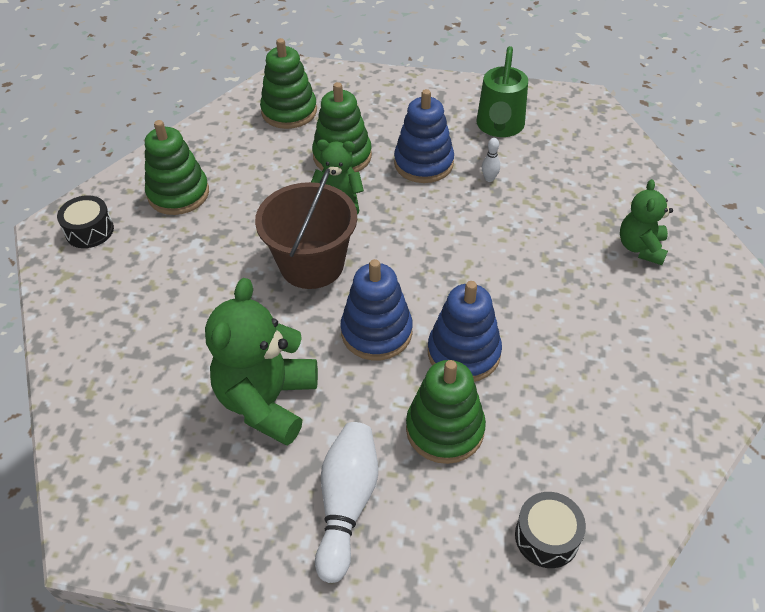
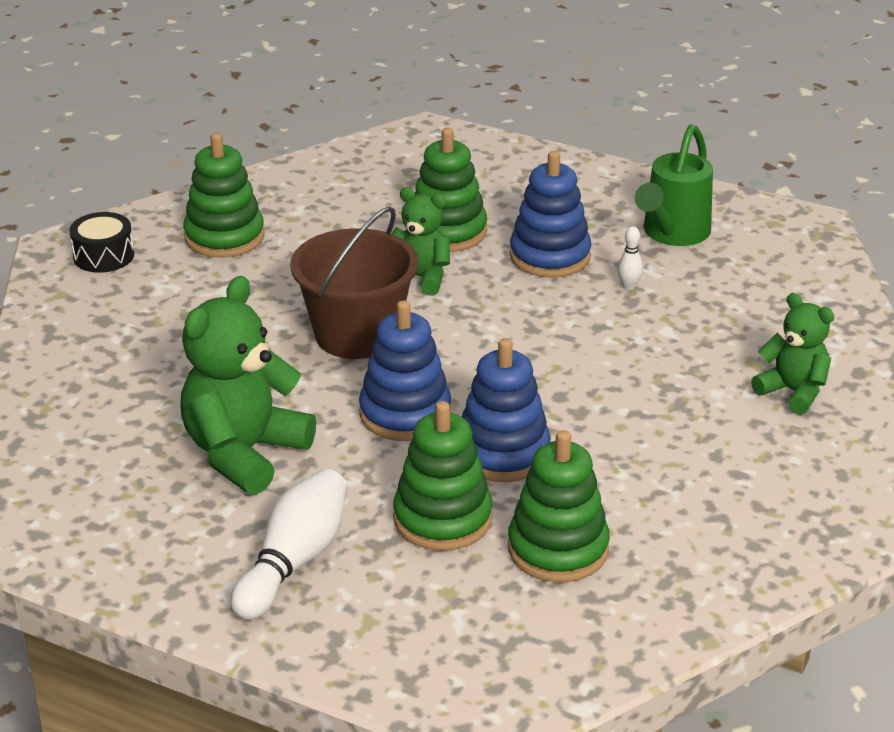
camera: 15 degrees right, 15 degrees down
green stacking toy [260,38,317,129] -> green stacking toy moved to [508,430,610,582]
black drum [515,492,586,568] -> none
green teddy bear [620,179,673,265] -> green teddy bear turned 105 degrees clockwise [751,293,834,415]

